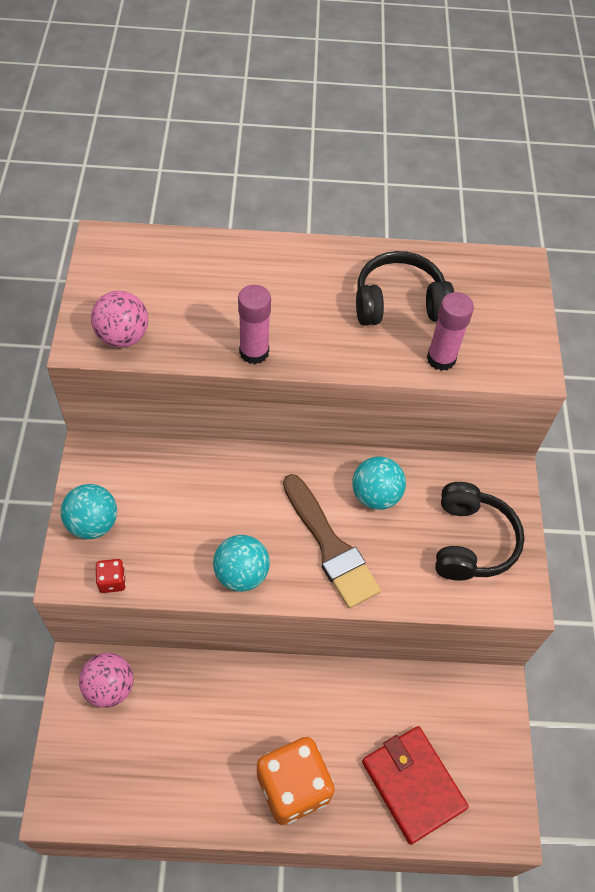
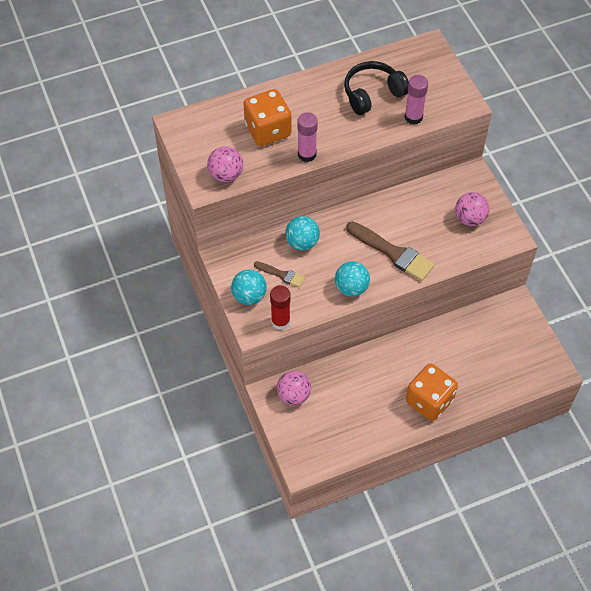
camera: 20 degrees left, 0 degrees up
red dice [96,559,126,593] -> red glue stick [270,285,291,330]
turquoise ball [352,457,406,510] -> turquoise ball moved to [285,216,320,251]
red wallet [362,726,469,845] -> none
black headphones [435,482,525,580] -> pink ball [455,192,490,226]
none -> orange dice [243,89,291,146]
none -> brown brush [254,261,305,287]

